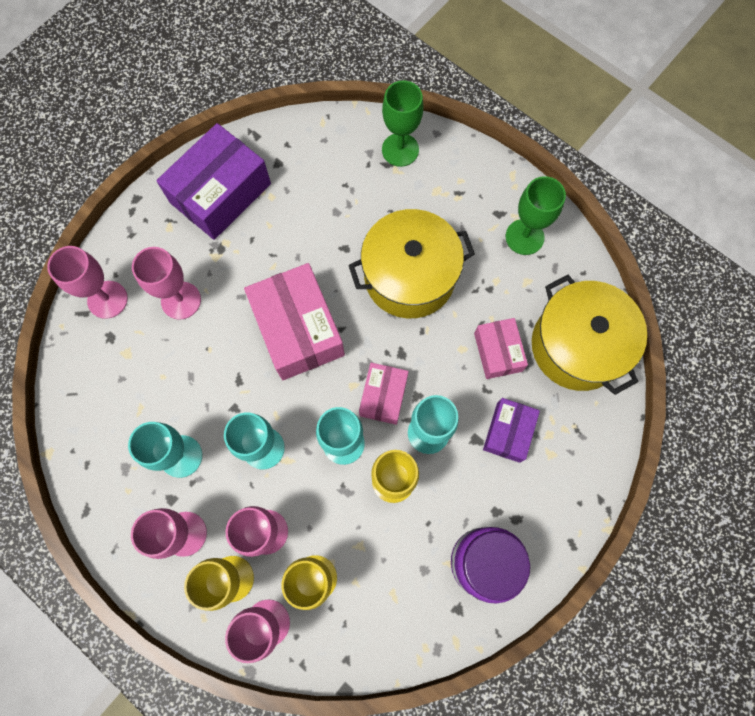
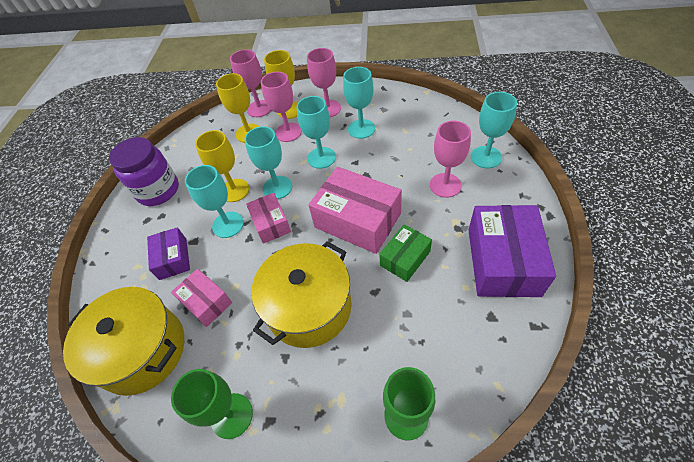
camera: 150 degrees right, 20 degrees down
pink goblet [47,246,128,319] -> turquoise goblet [471,92,517,169]
none -> green box [379,224,432,282]

